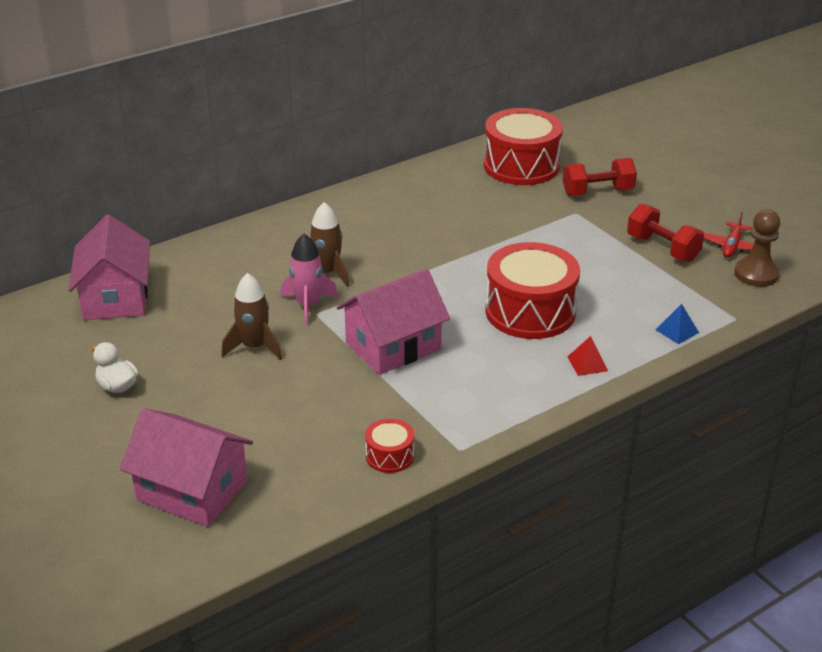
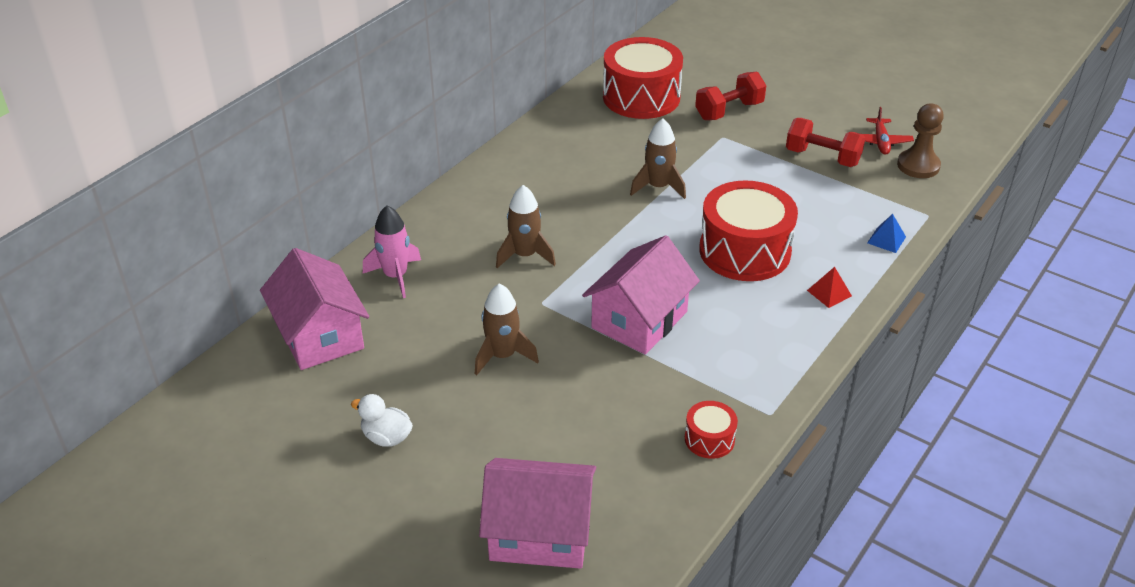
camera: 20 degrees left, 5 degrees up
pink rocket [280,233,338,326] -> pink rocket moved to [363,205,421,298]
none -> brown rocket [630,118,686,199]

